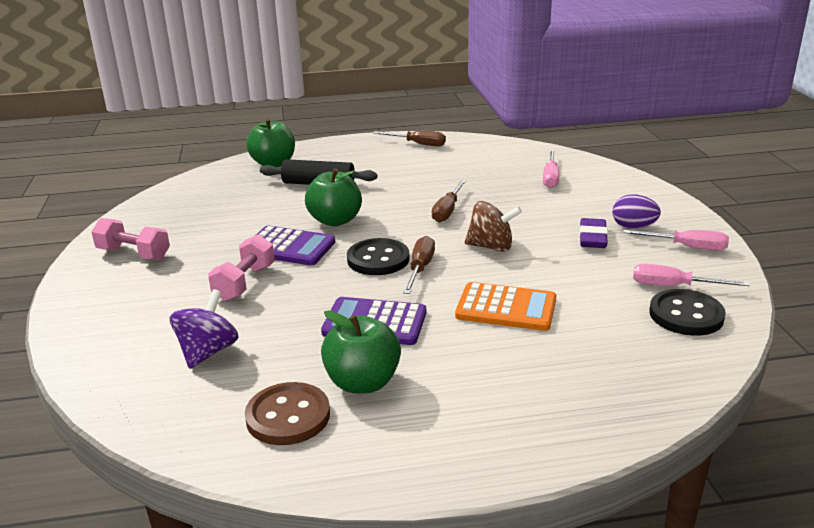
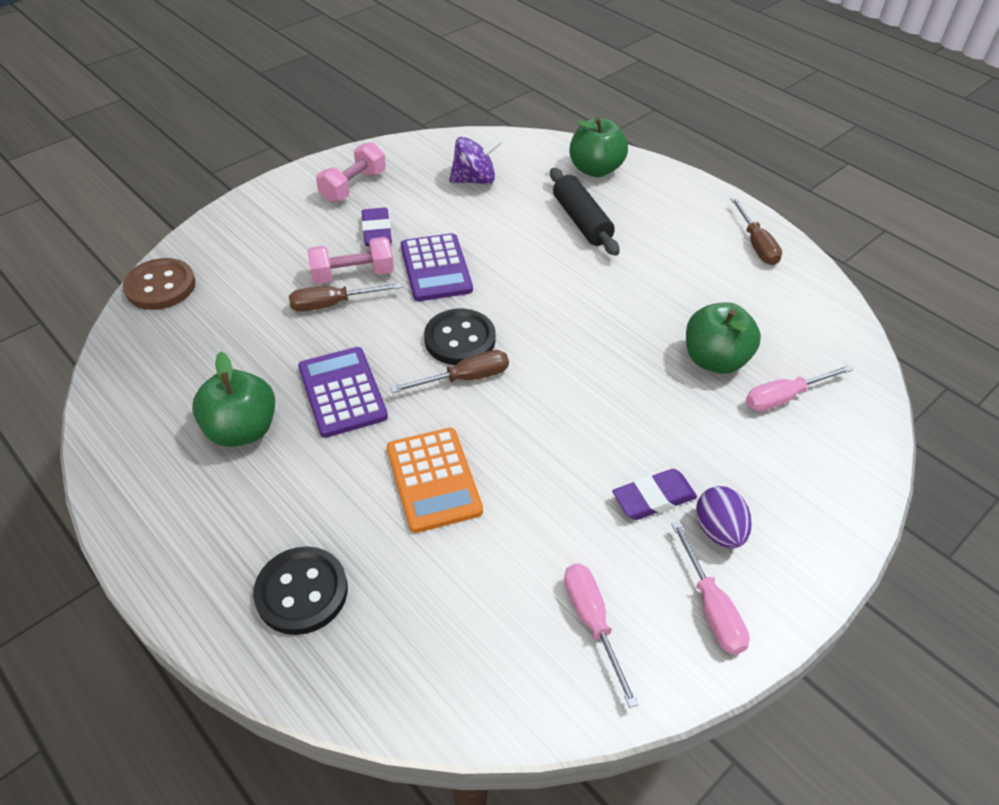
camera: 55 degrees right, 20 degrees up
pink dumbbell [91,218,170,260] -> pink dumbbell turned 45 degrees clockwise [316,142,386,202]
purple spinning top [170,289,239,369] -> purple spinning top moved to [449,137,502,185]
brown button [245,382,330,445] -> brown button moved to [123,258,196,310]
green apple [305,168,362,226] -> green apple moved to [686,302,761,374]
brown screwdriver [432,180,466,222] -> brown screwdriver moved to [289,283,402,311]
brown spinning top [465,201,522,252] -> none
black button [649,289,726,336] -> black button moved to [253,546,348,635]
none -> purple eraser [362,208,392,246]

